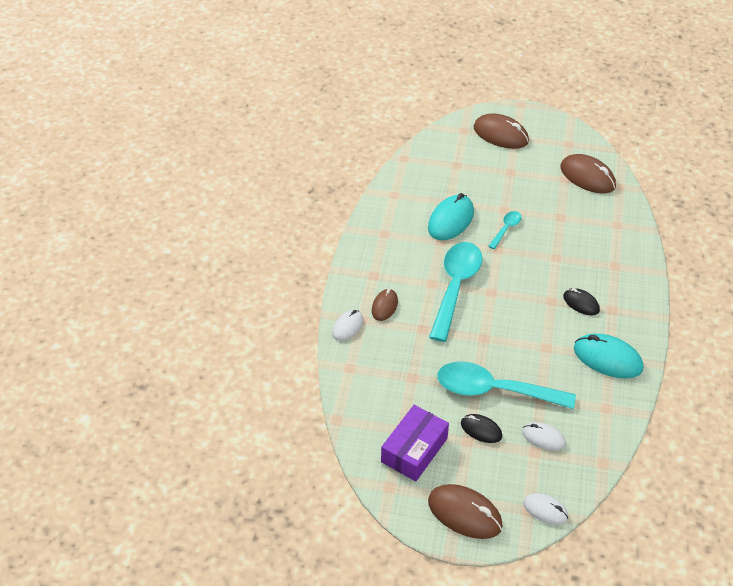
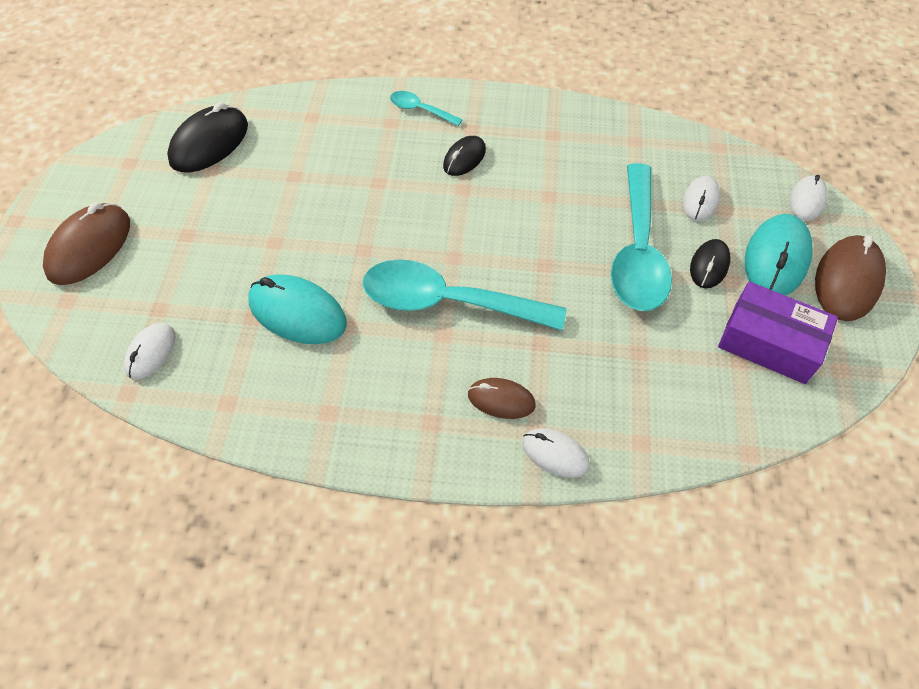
camera: 95 degrees left, 10 degrees up
turquoise spoon [488,211,521,249] -> turquoise spoon moved to [390,91,463,126]
brown mouse [561,154,616,194] -> black mouse [167,102,248,173]
turquoise mouse [574,333,643,378] -> turquoise mouse moved to [745,214,813,296]
none -> white mouse [124,323,176,380]

